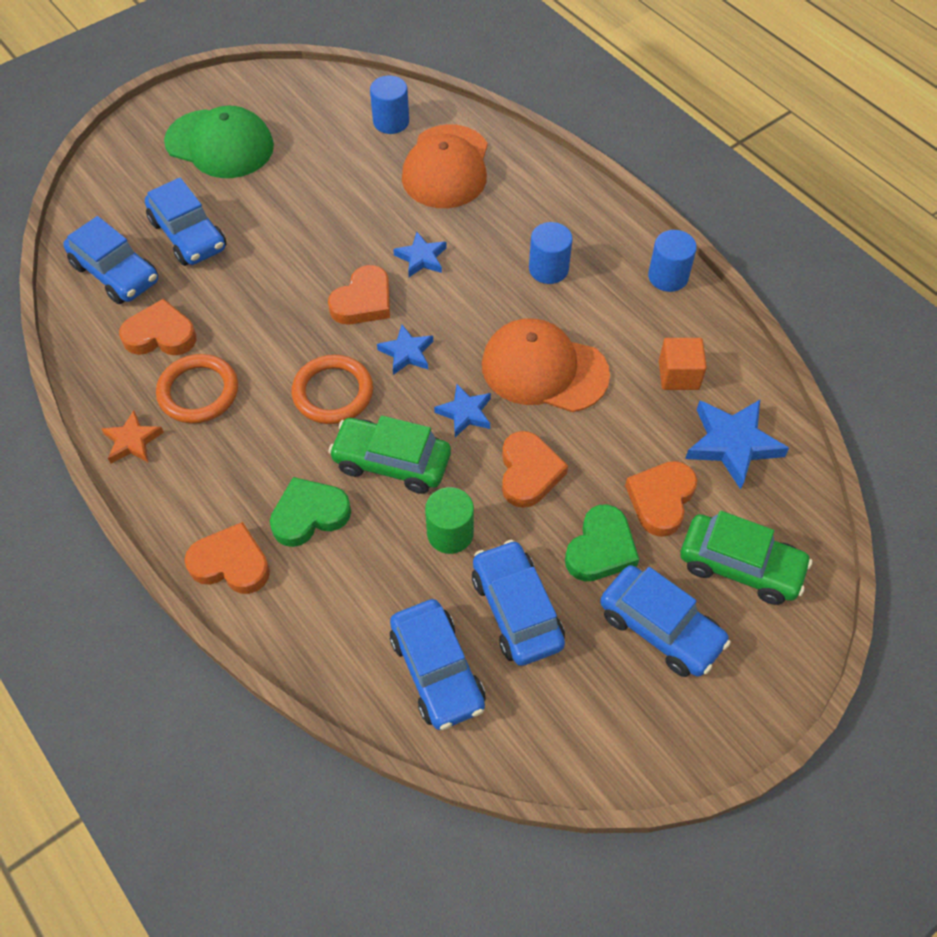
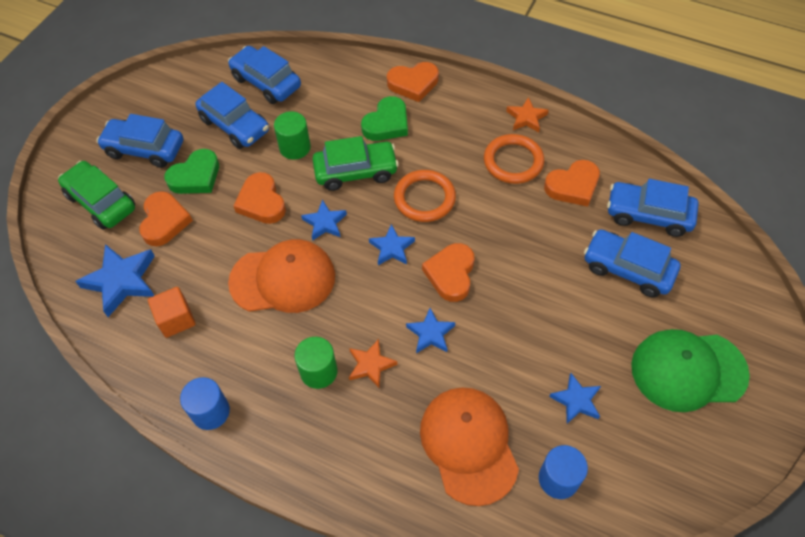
camera: 155 degrees right, 0 degrees up
blue cylinder [529,222,572,284] -> green cylinder [294,337,337,389]
green heart [565,504,639,582] -> green heart turned 135 degrees counterclockwise [165,149,219,194]
green car [680,511,812,605] -> green car turned 45 degrees clockwise [58,161,135,230]
none -> orange star [349,339,397,388]
none -> blue star [549,373,601,424]

